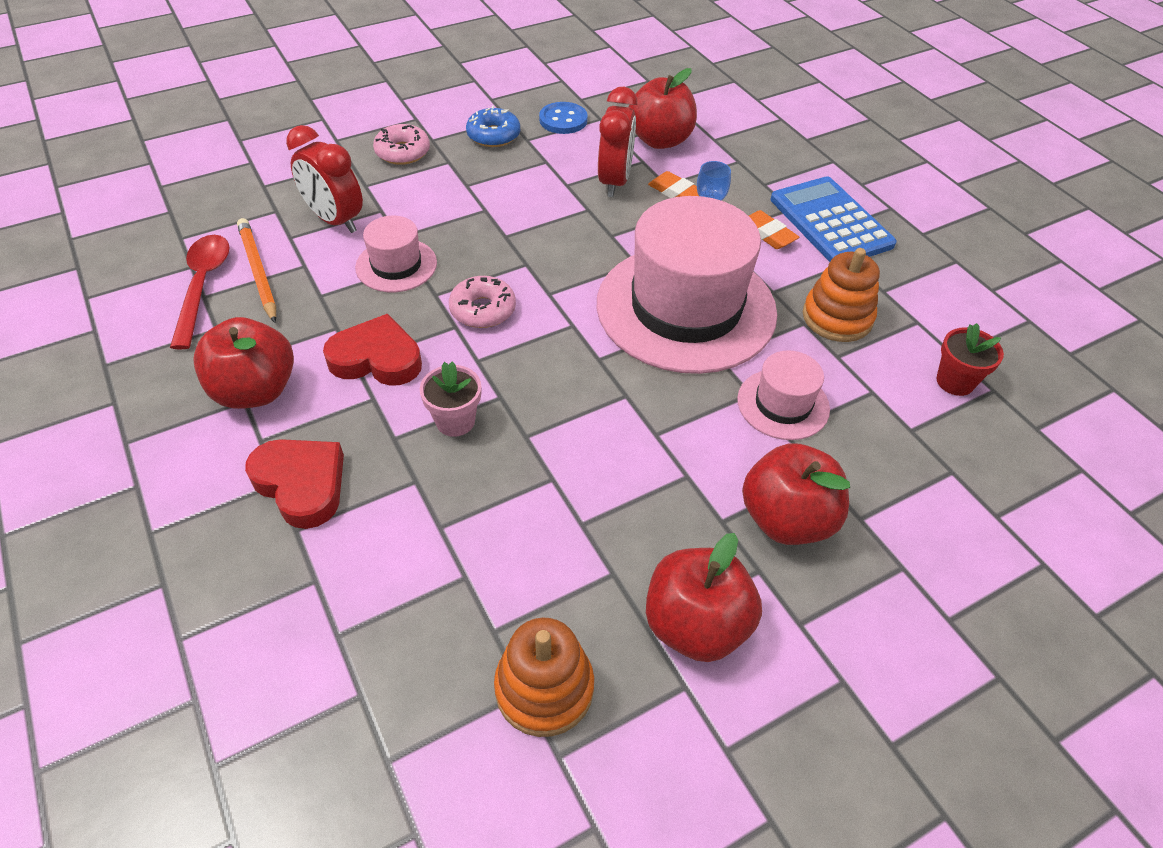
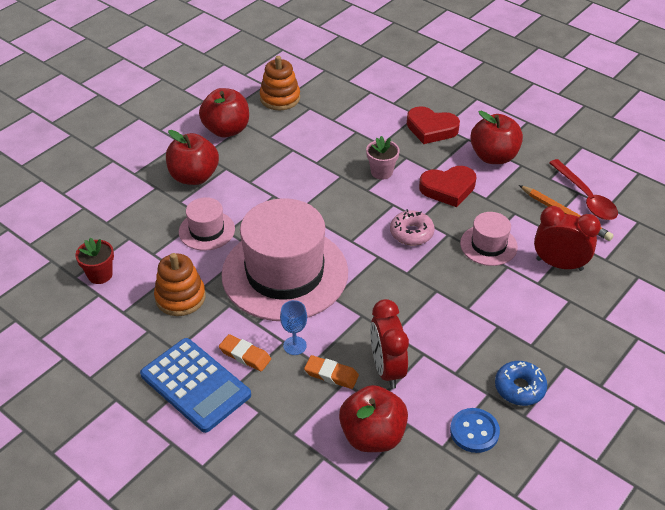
camera: 160 degrees right, 5 degrees down
pink donut [373,124,430,165] -> none

